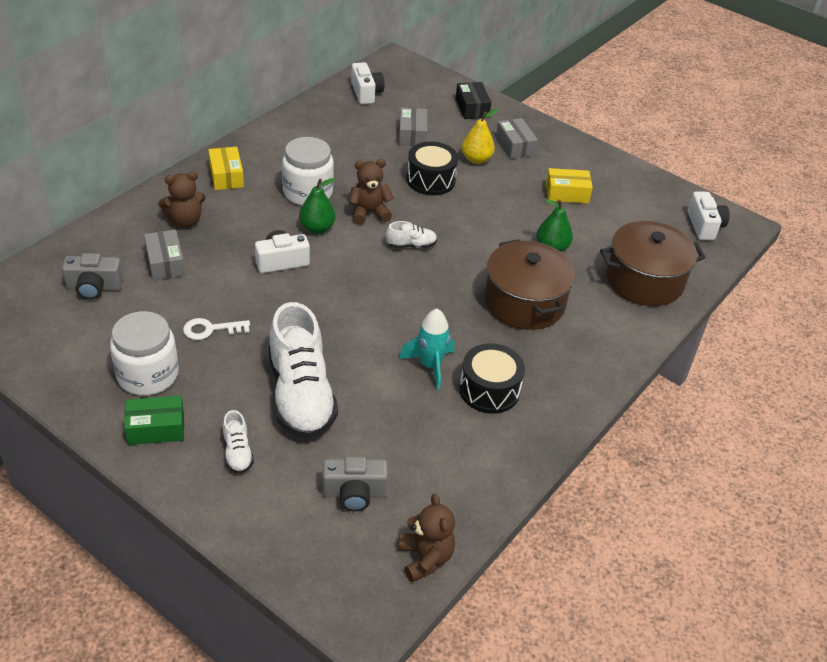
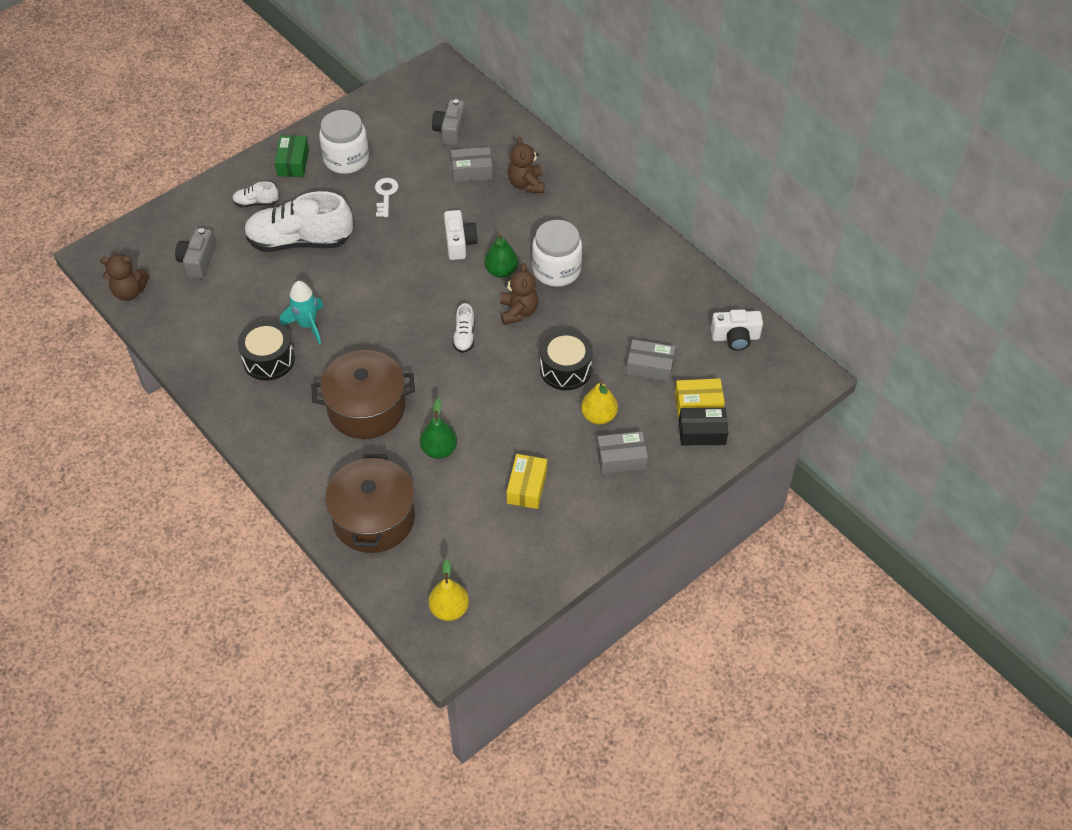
camera: 105 degrees right, 10 degrees up
yellow box [208,147,244,190] -> yellow box moved to [675,378,725,417]
white camera [688,191,730,240] -> yellow pear [428,559,469,621]

